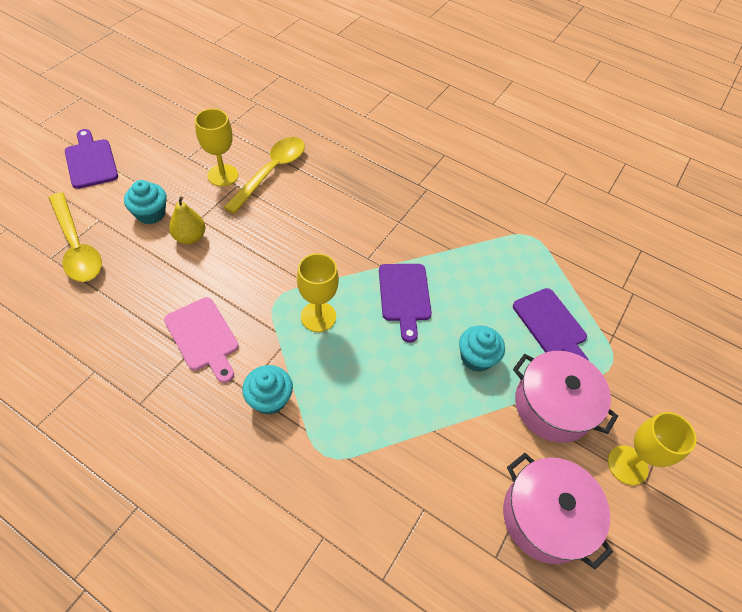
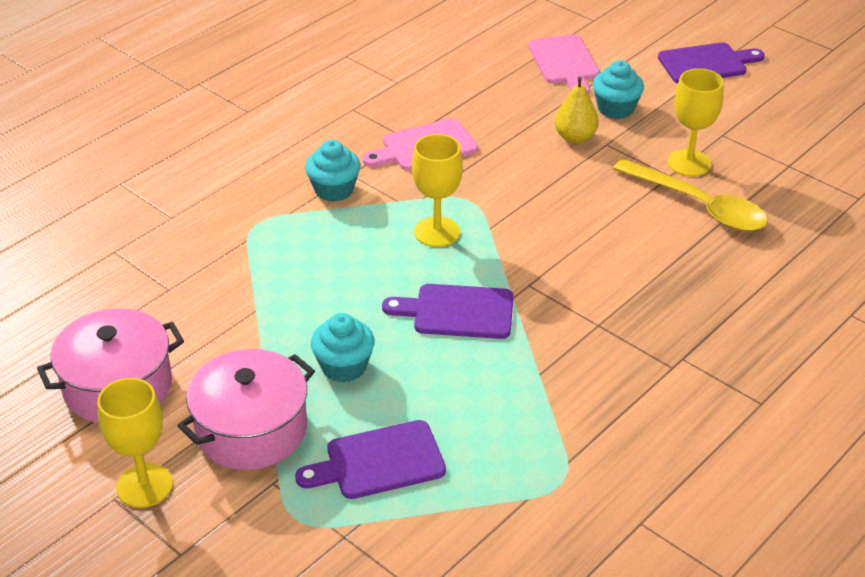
camera: 105 degrees right, 15 degrees down
yellow spoon [49,193,102,282] -> pink cutting board [528,34,600,95]

